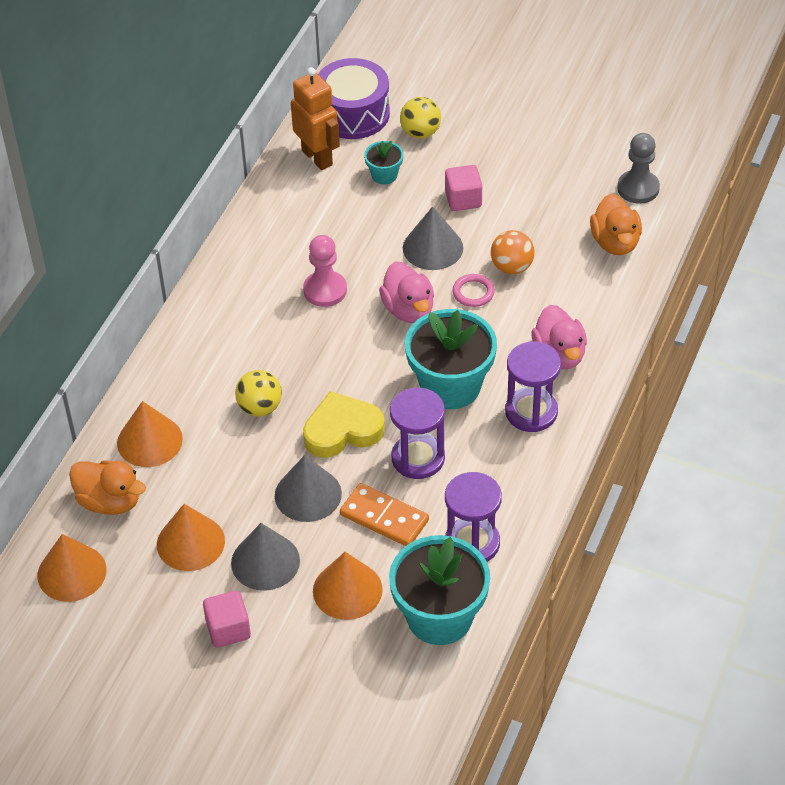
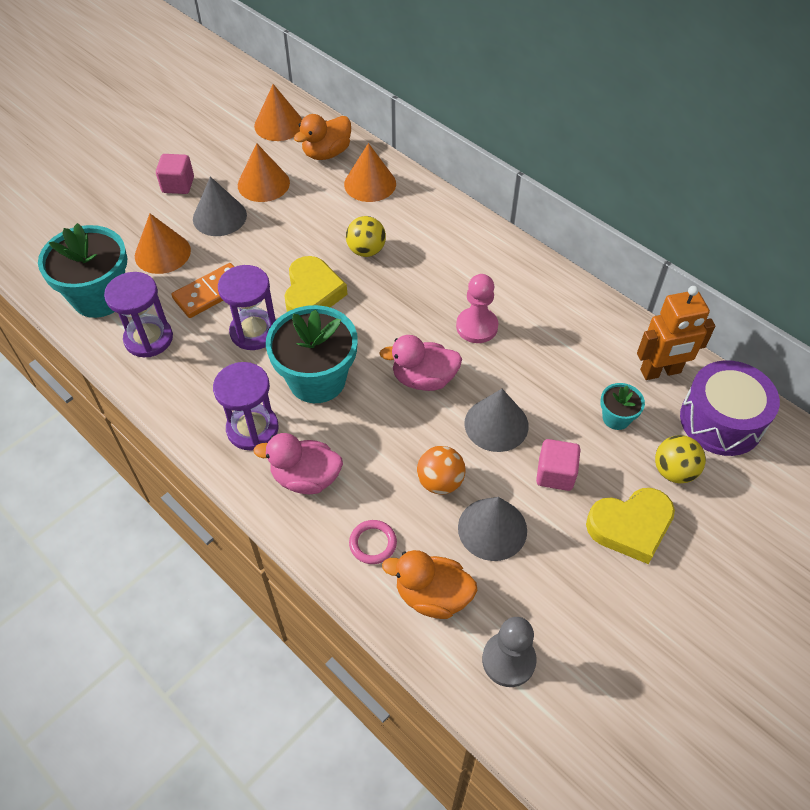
camera: 110 degrees right, 5 degrees up
grey cone [275,455,342,522] -> grey cone moved to [458,497,527,561]
pink ring [452,274,495,307] -> pink ring moved to [349,520,397,564]
none -> yellow heart [586,488,675,564]

